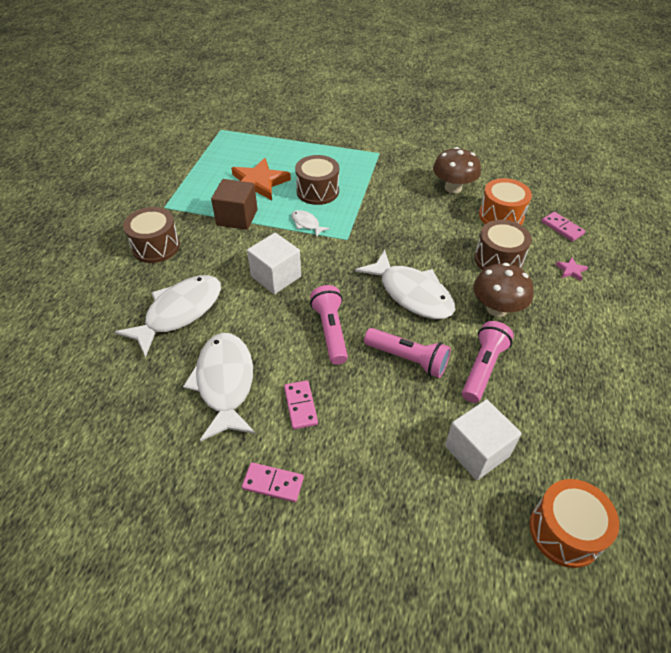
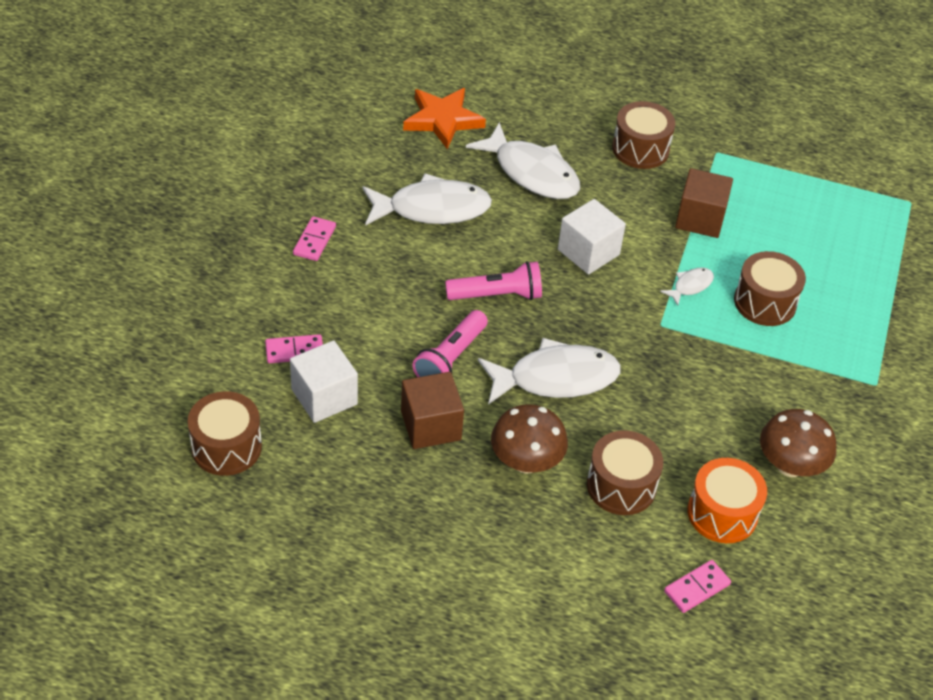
camera: 90 degrees right, 0 degrees up
orange star [231,158,291,200] -> orange star moved to [403,88,486,149]
pink domino [284,380,318,429] -> pink domino moved to [265,334,323,363]
white fish [355,250,455,319] -> white fish turned 150 degrees counterclockwise [478,338,621,405]
pink flashlight [462,321,514,403] -> brown cube [401,372,464,449]
orange drum [530,479,619,568] -> brown drum [188,391,262,476]
pink star [556,257,588,281] -> none

